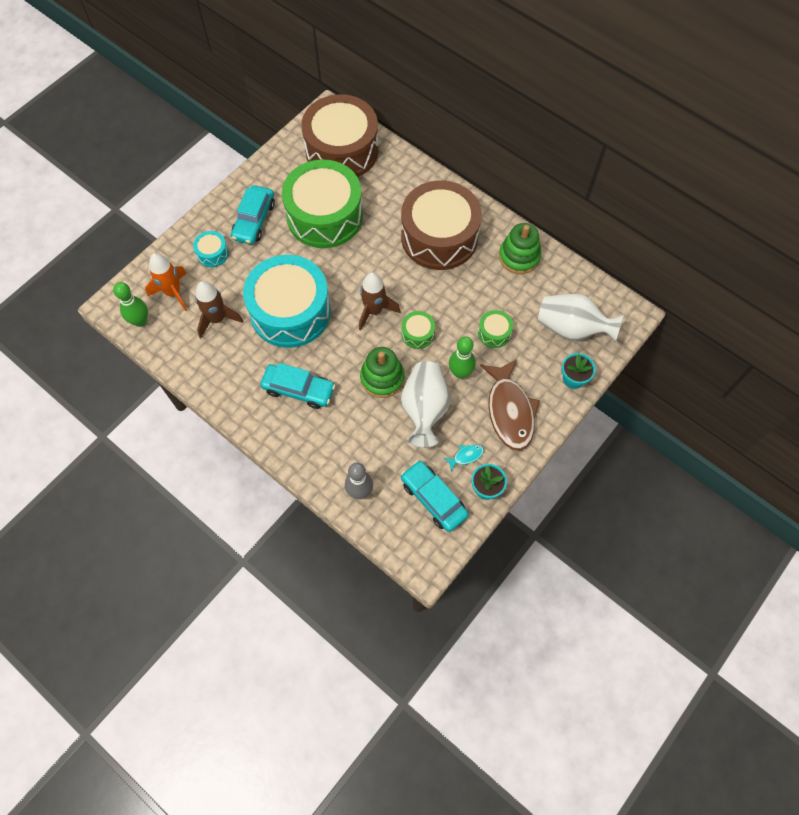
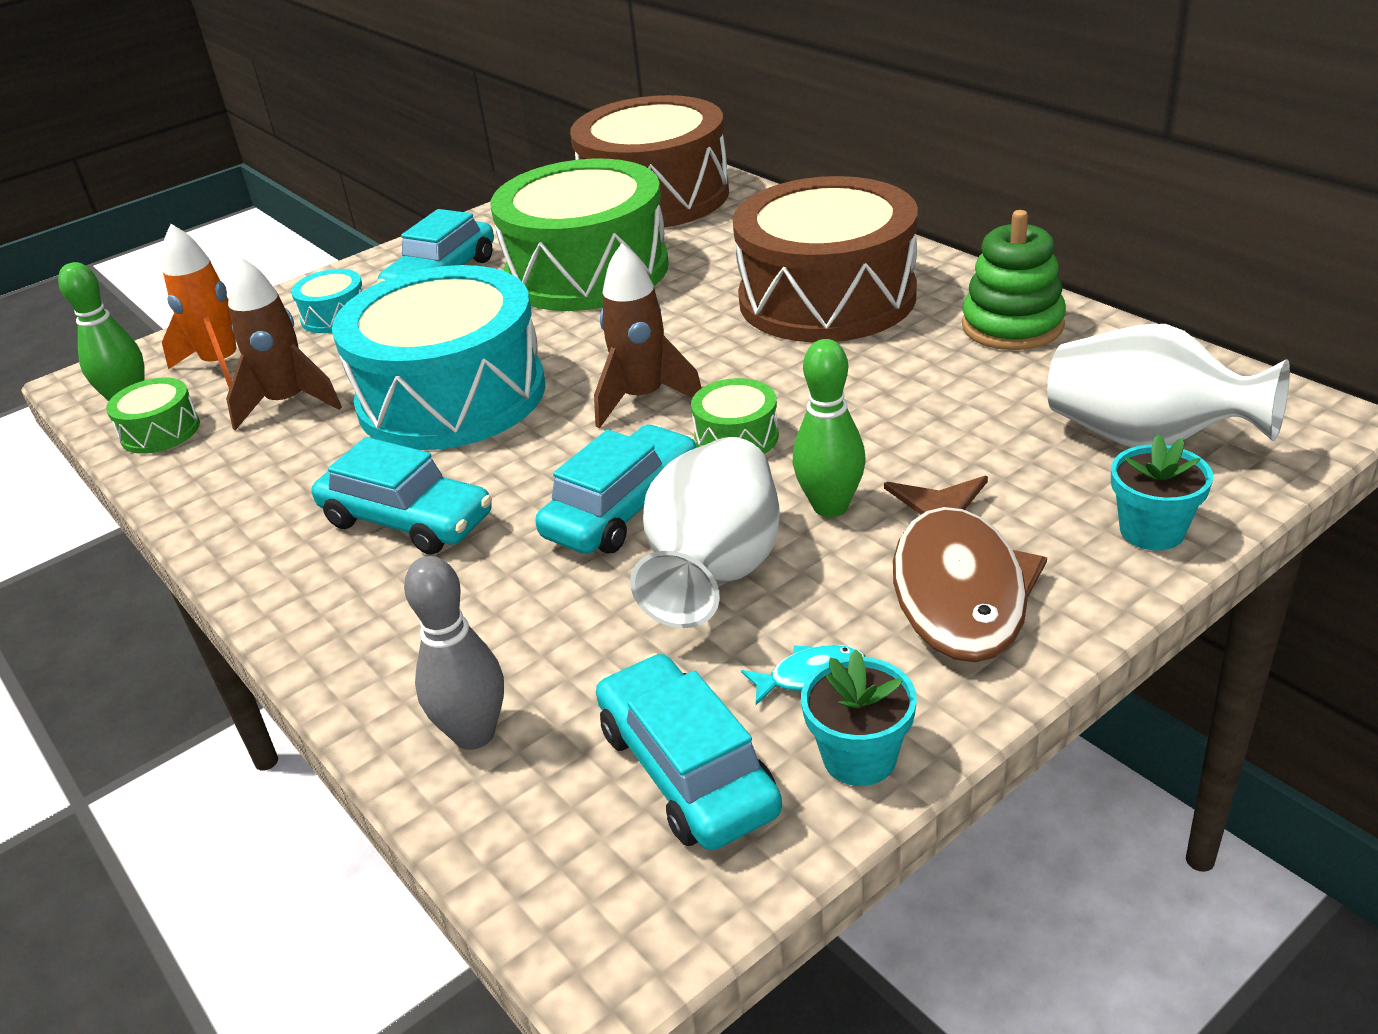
camera: 15 degrees right, 30 degrees down
green stacking toy [360,347,405,398] -> turquoise car [535,424,697,554]
green drum [478,310,513,348] -> green drum moved to [106,378,200,454]

